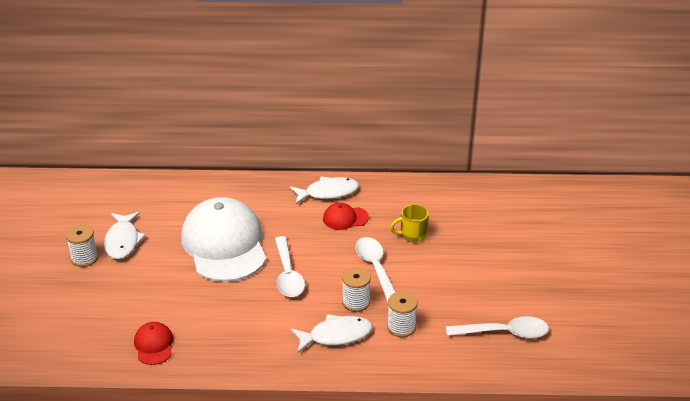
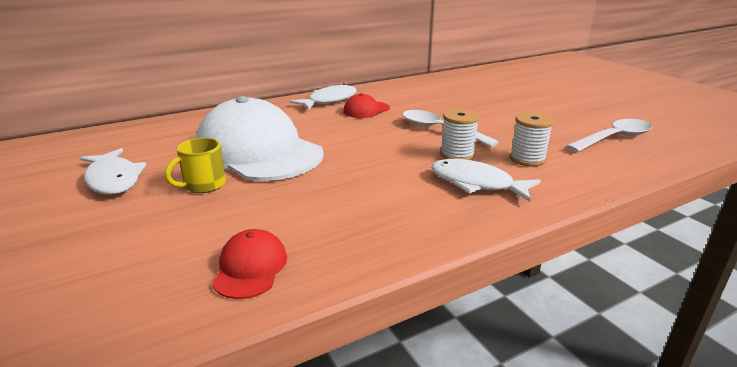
camera: 30 degrees left, 10 degrees down
white spool [66,224,98,267] -> none
red cap [134,322,173,365] -> red cap turned 45 degrees clockwise [212,229,287,299]
white spoon [275,236,305,297] -> none
white fish [291,314,372,353] -> white fish turned 105 degrees counterclockwise [431,159,541,202]
yellow mug [390,204,429,243] -> yellow mug moved to [165,138,226,193]

